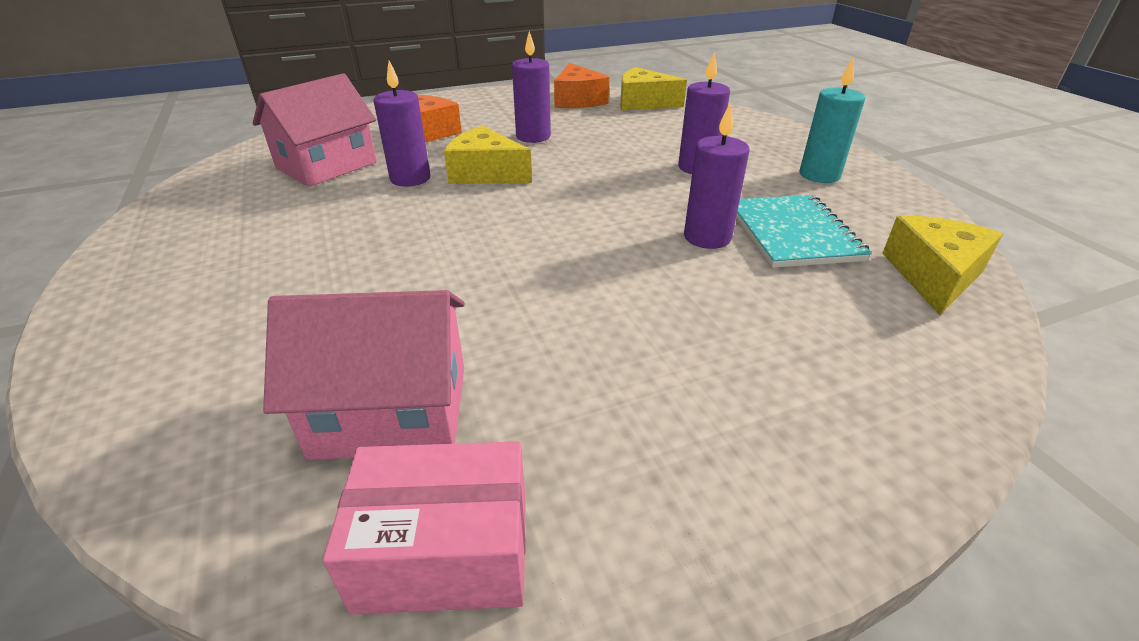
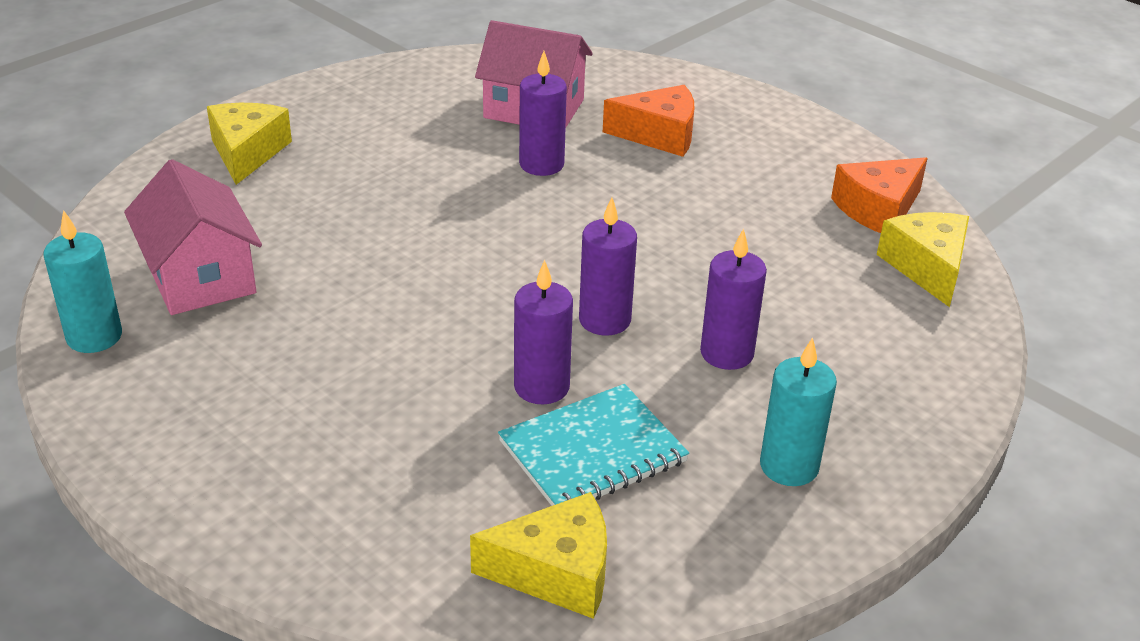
camera: 65 degrees right, 0 degrees up
pink box [323,441,526,614] -> turquoise candle [44,210,122,353]
yellow cheese [444,126,532,184] -> yellow cheese moved to [207,103,292,185]
purple candle [512,31,551,143] -> purple candle moved to [579,197,637,336]

